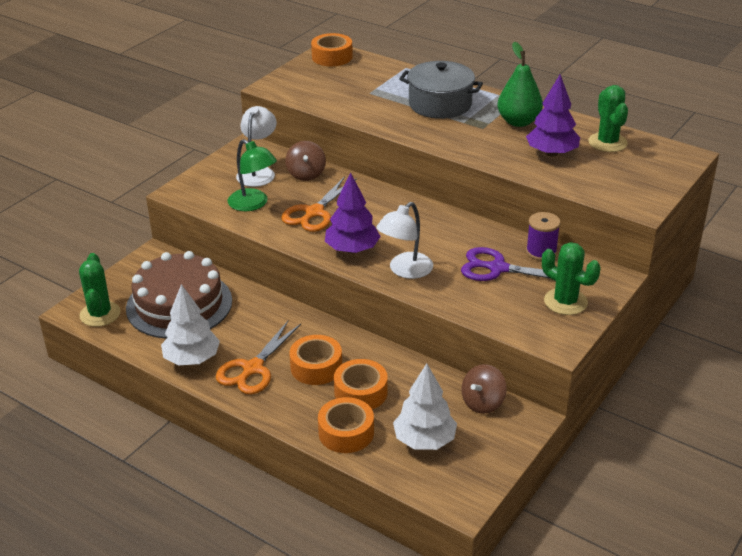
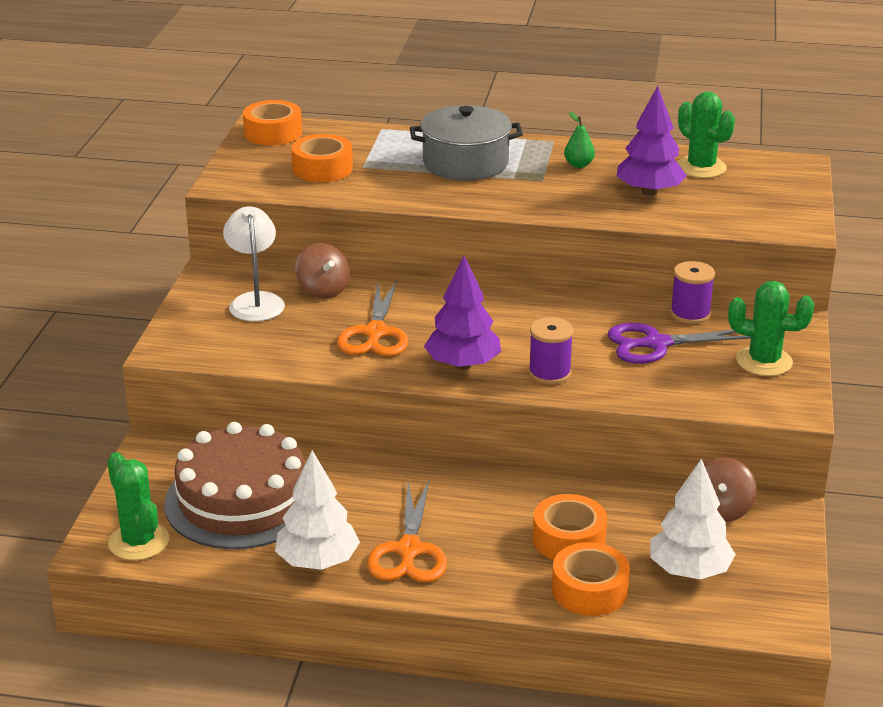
camera: 25 degrees left, 5 degrees down
green lamp [228,139,277,211] -> none
orange tape [289,335,342,385] -> orange tape moved to [291,134,353,182]
white lamp [376,202,433,279] -> purple spool [529,317,574,385]
green pear [498,42,543,127] -> green pear [564,112,595,168], size x0.52

